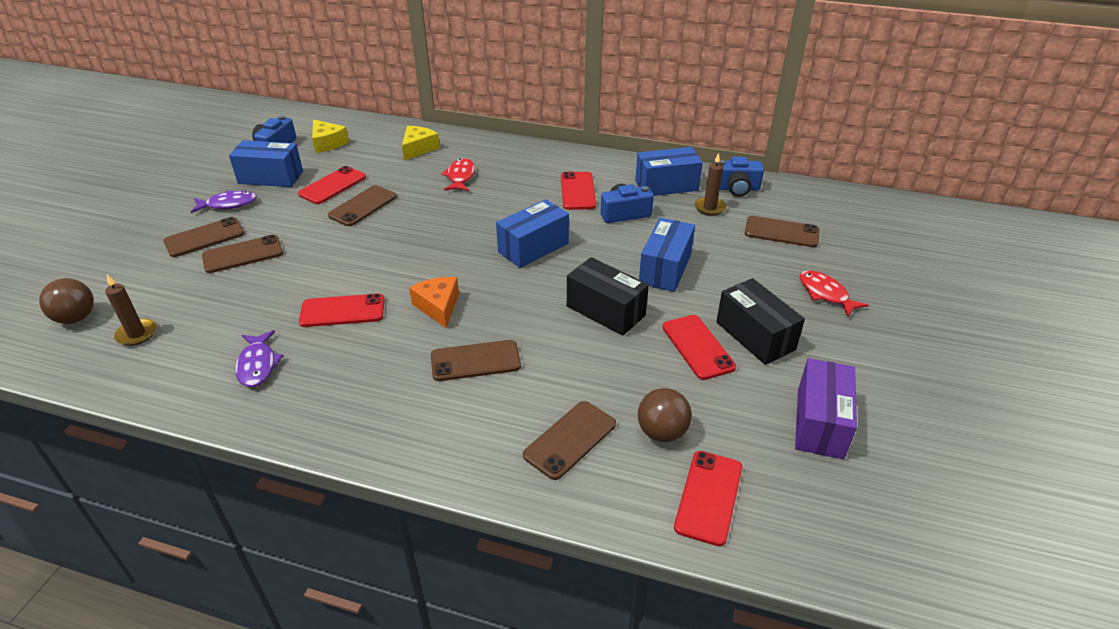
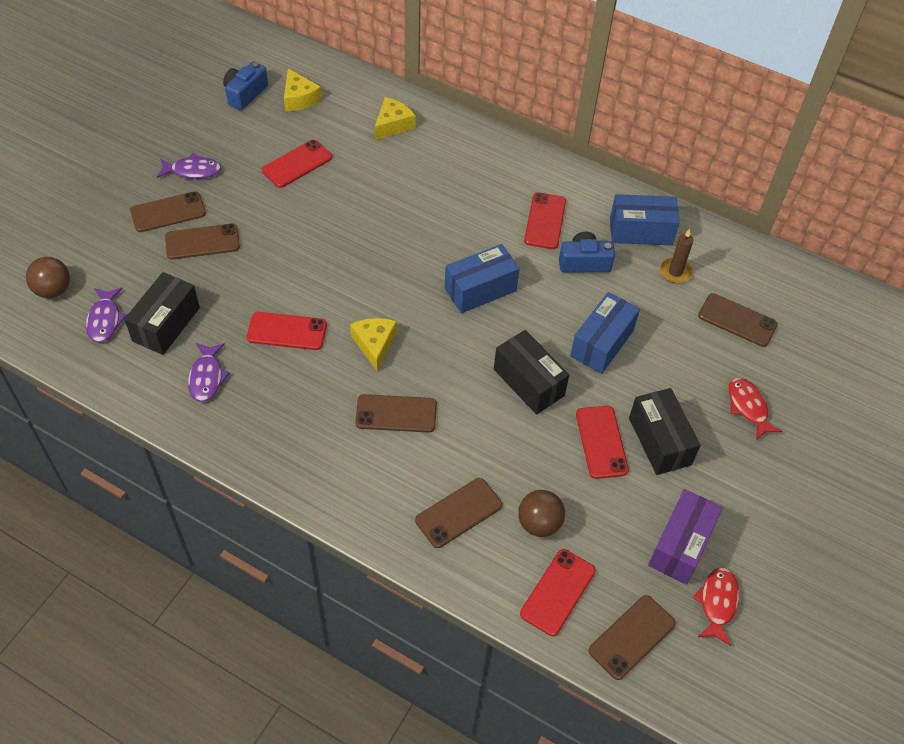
camera: 10 degrees right, 15 degrees up
brown candle [105,275,156,346] -> purple fish [86,288,127,343]
blue box [229,140,303,187] -> none
brown phone [328,185,397,226] -> brown phone moved to [589,595,676,680]
orange cheese [409,277,459,328] -> yellow cheese [350,318,397,371]
red fish [441,158,475,191] -> red fish moved to [693,568,739,646]
blue camera [714,157,764,197] -> none
none -> black box [124,272,200,355]

